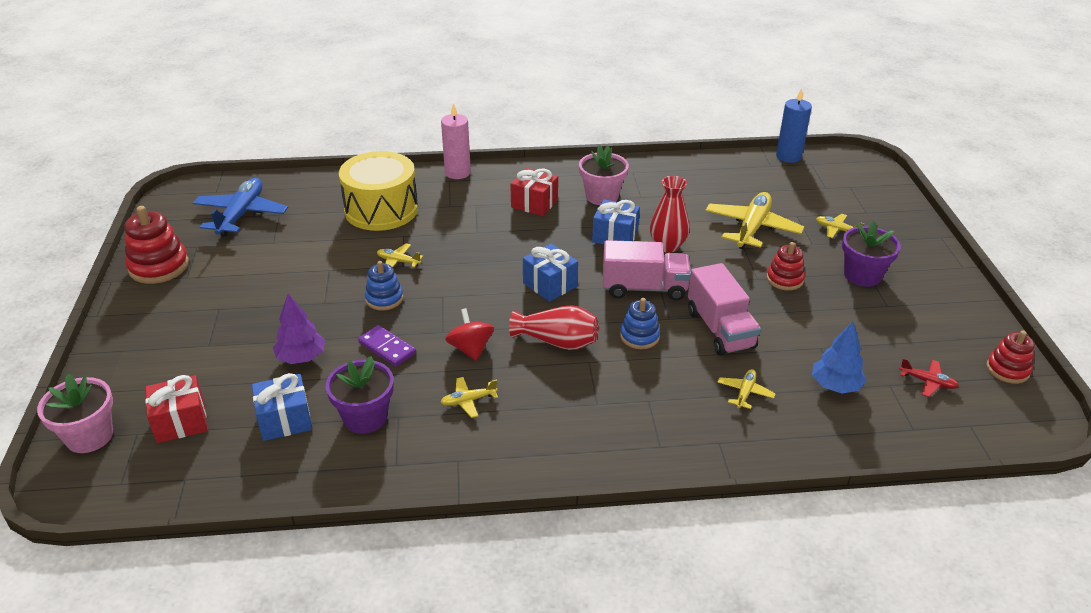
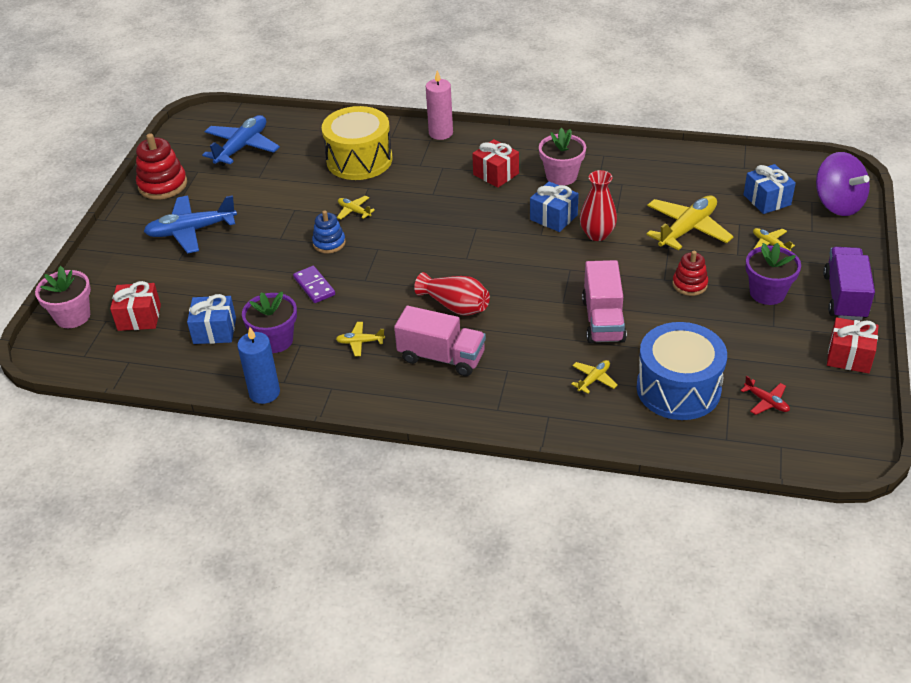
camera: 20 degrees right, 5 degrees up
purple tree [273,294,325,364] -> none
red spinning top [445,308,494,361] -> none
blue gift [523,244,578,302] -> blue gift moved to [744,164,796,214]
pink truck [603,240,691,300] -> pink truck moved to [394,306,486,376]
blue stacking toy [620,298,660,349] -> none
blue candle [776,88,812,163] -> blue candle moved to [237,327,280,404]
blue tree [812,322,867,393] -> blue drum [637,322,727,420]
red stacking toy [986,330,1035,384] -> none
none -> blue plane [144,195,237,254]
none -> purple spinning top [816,152,870,216]
none -> purple truck [823,247,875,320]
none -> red gift [827,317,879,373]

